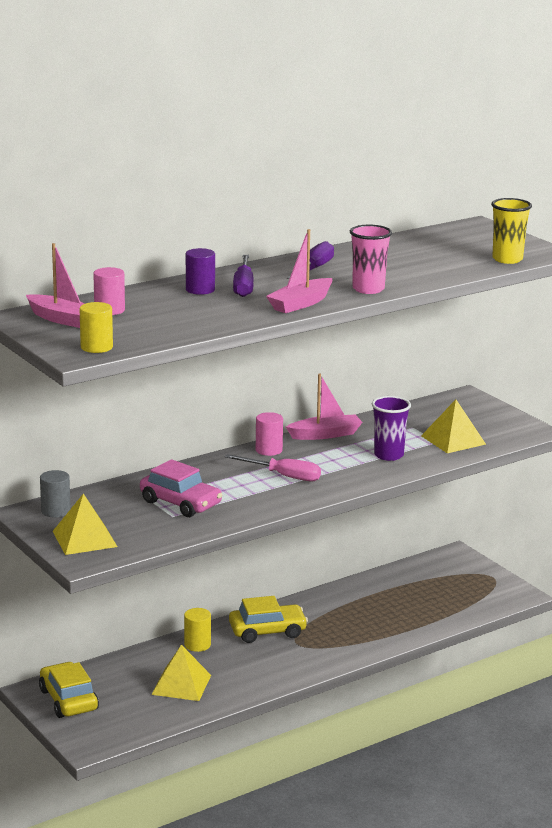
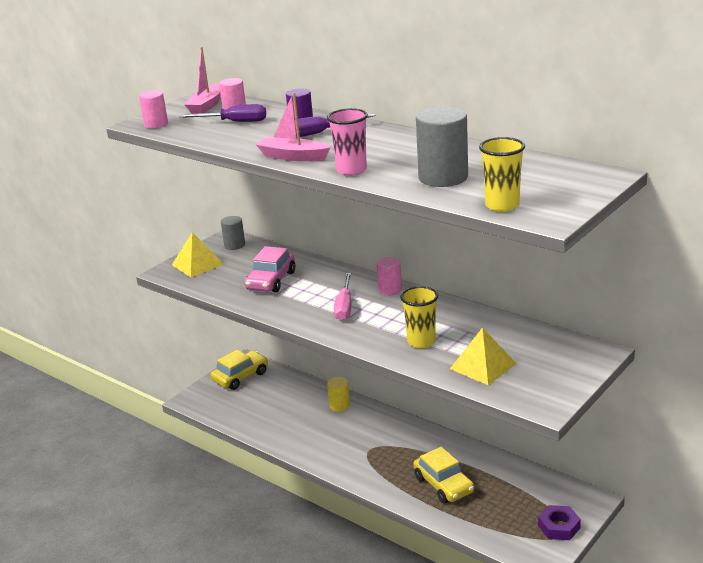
camera: 75 degrees right, 5 degrees up
yellow cylinder [80,302,113,353] -> pink cylinder [139,91,168,129]
yellow pyramid [151,645,211,701] -> none
yellow car [229,596,308,643] -> yellow car moved to [413,447,474,503]
pink boat [286,374,363,440] -> none
purple screwdriver [287,241,334,279] -> purple screwdriver moved to [179,104,266,122]
purple cup [372,396,411,461] -> yellow cup [400,286,438,348]
none -> grey cylinder [416,107,468,187]
none -> purple nut [538,505,581,540]

